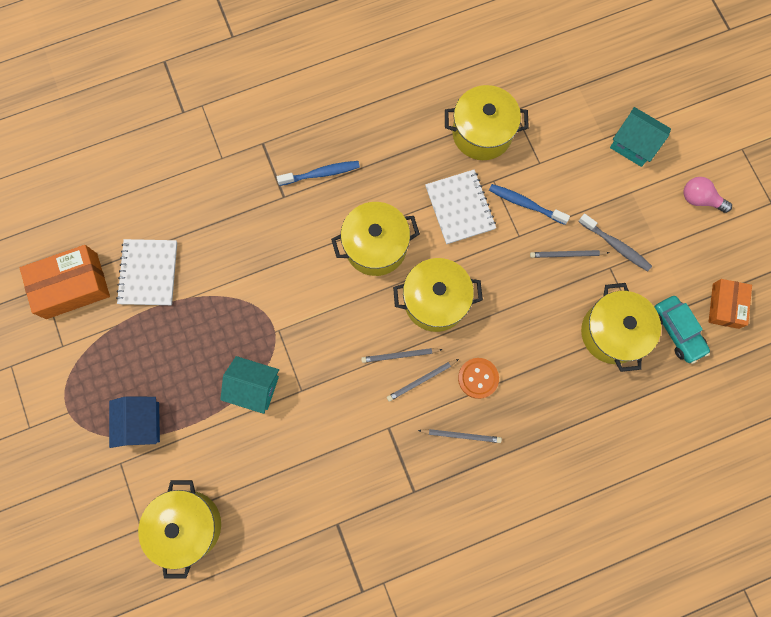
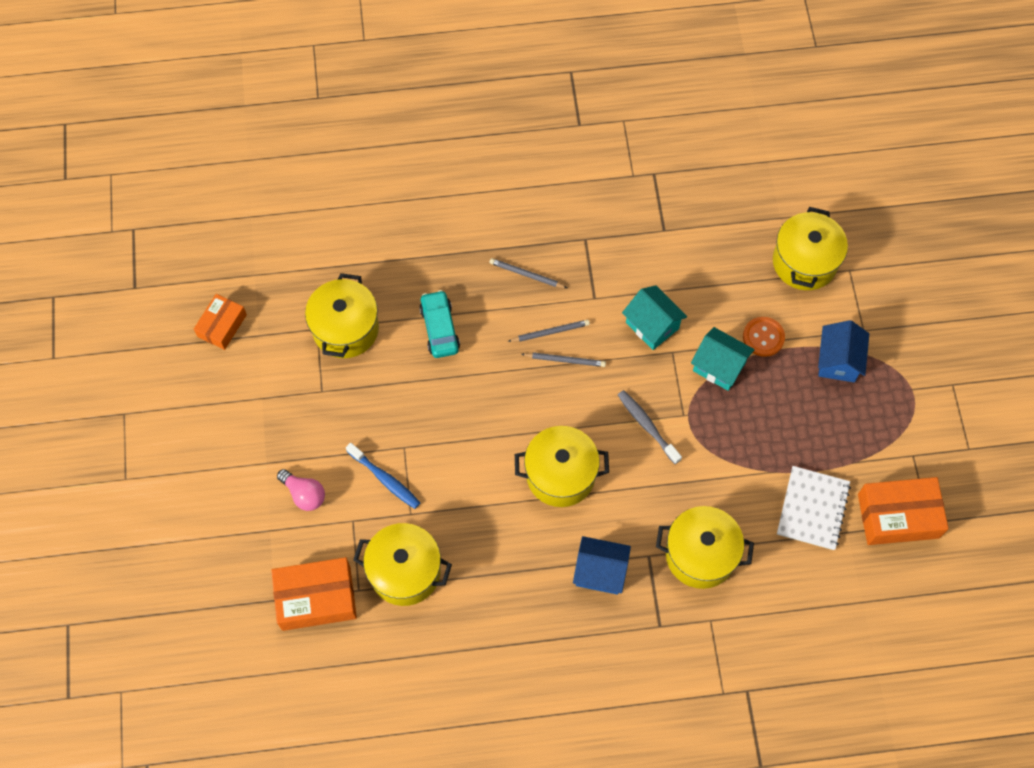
camera: 165 degrees left, 10 degrees down
blue toothbrush [277,161,360,186] -> blue house [573,536,631,595]
yellow pot [393,258,483,332] -> yellow pot moved to [656,506,754,589]
white notebook [425,170,496,244] -> none
orange button [458,358,499,399] -> orange button moved to [743,317,785,357]
grey pencil [530,250,610,258] -> none
grey toothbrush [578,214,652,271] -> grey toothbrush moved to [618,390,682,464]
turquoise house [610,107,671,167] -> turquoise house moved to [622,285,687,350]
turquoise car [654,296,710,364] -> turquoise car moved to [419,290,460,358]
pink light bulb [684,177,732,213] -> pink light bulb moved to [277,469,325,511]
none -> orange box [271,557,357,631]

